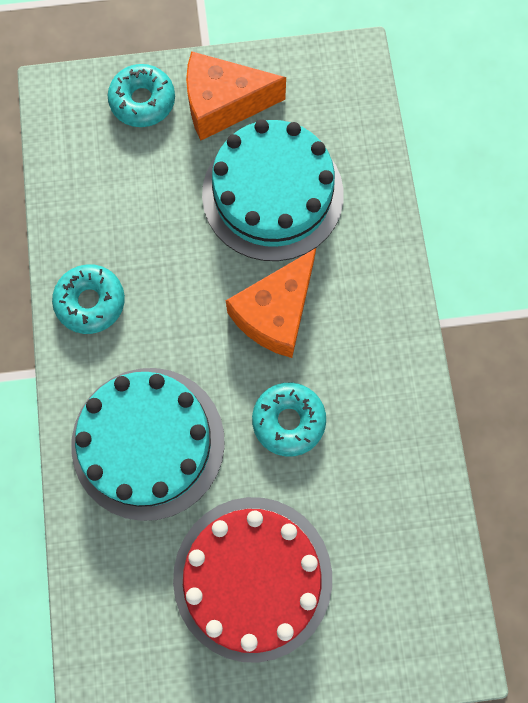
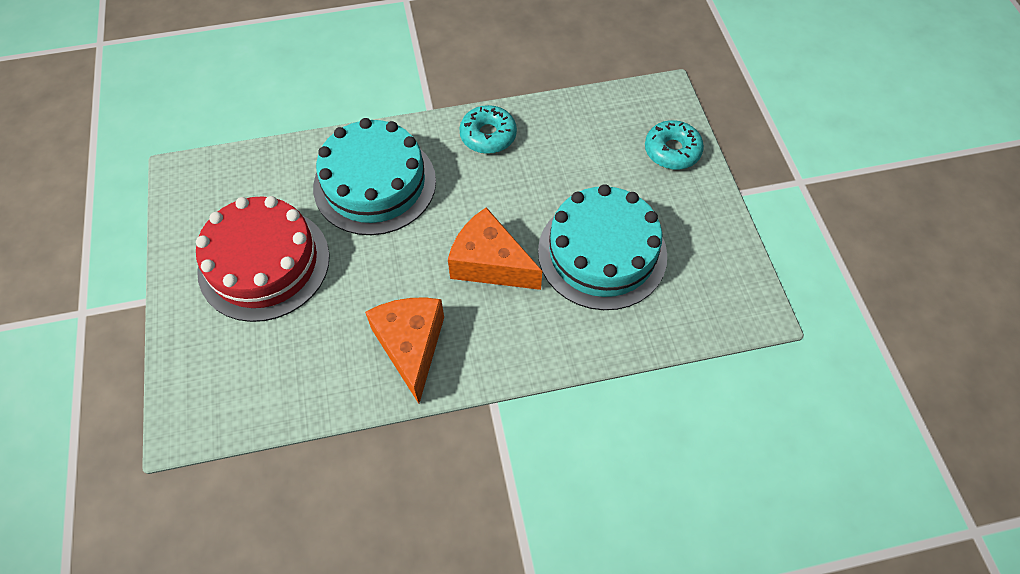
camera: 85 degrees right, 15 degrees down
orange cheese [186,51,286,141] -> orange cheese moved to [365,297,444,404]
turquoise donut [252,383,326,457] -> none

